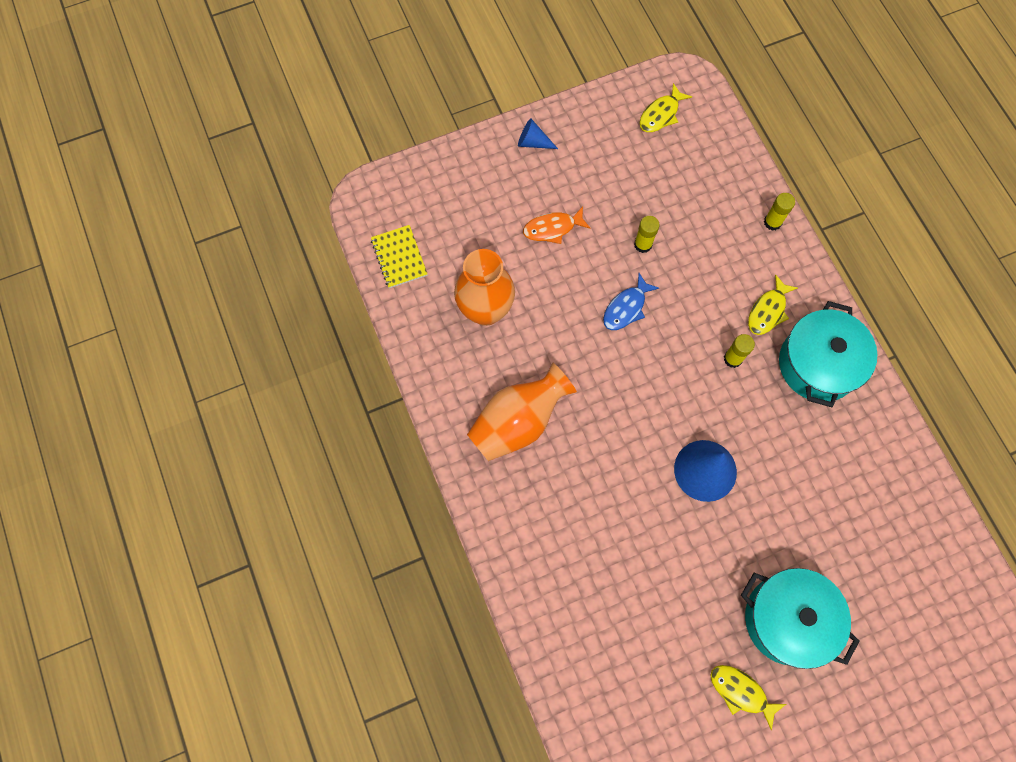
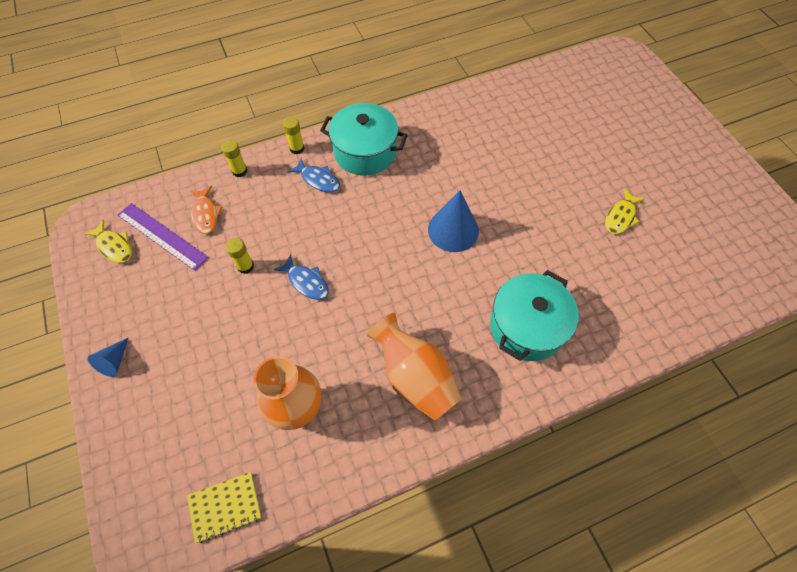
camera: 90 degrees left, 10 degrees down
orange fish [523,207,591,244] -> orange fish moved to [190,186,222,234]
yellow glue stick [724,334,755,368] -> yellow glue stick moved to [283,117,304,154]
turquoise pot [741,568,860,669] -> turquoise pot moved to [490,270,579,361]
yellow fish [748,274,798,335] -> blue fish [288,158,340,192]
none -> purple ruler [118,203,209,271]

